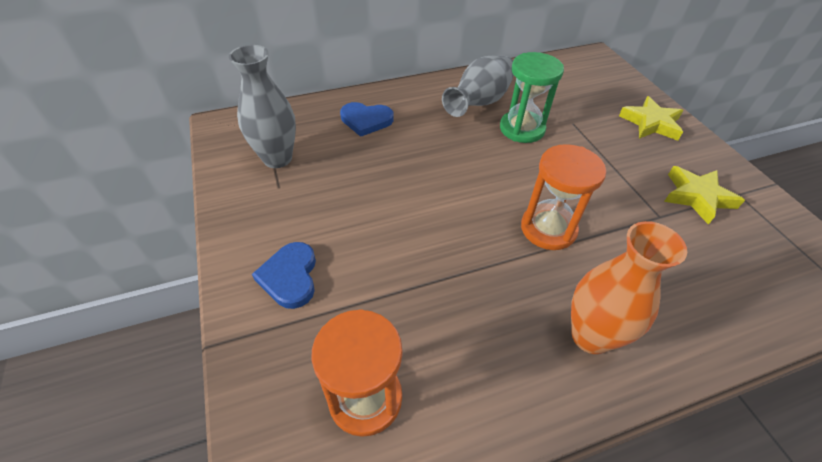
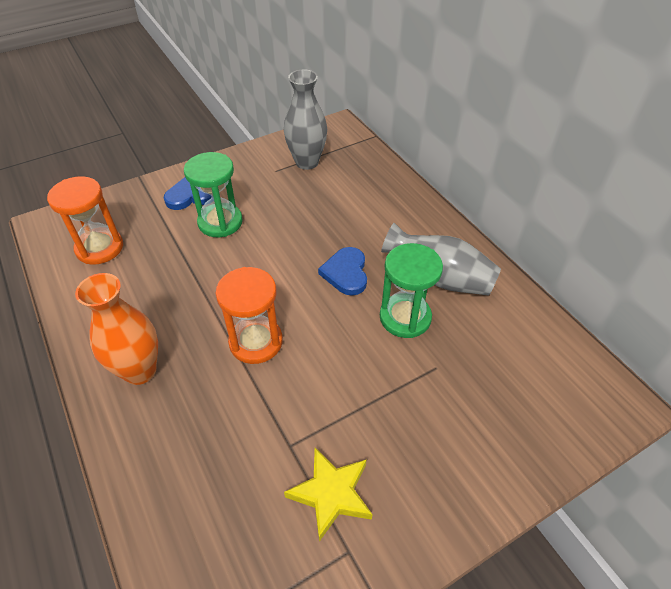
camera: 80 degrees right, 0 degrees up
blue heart [340,102,394,137] -> blue heart moved to [318,247,367,295]
yellow star [619,96,684,141] -> none
none -> green hourglass [184,152,243,237]

